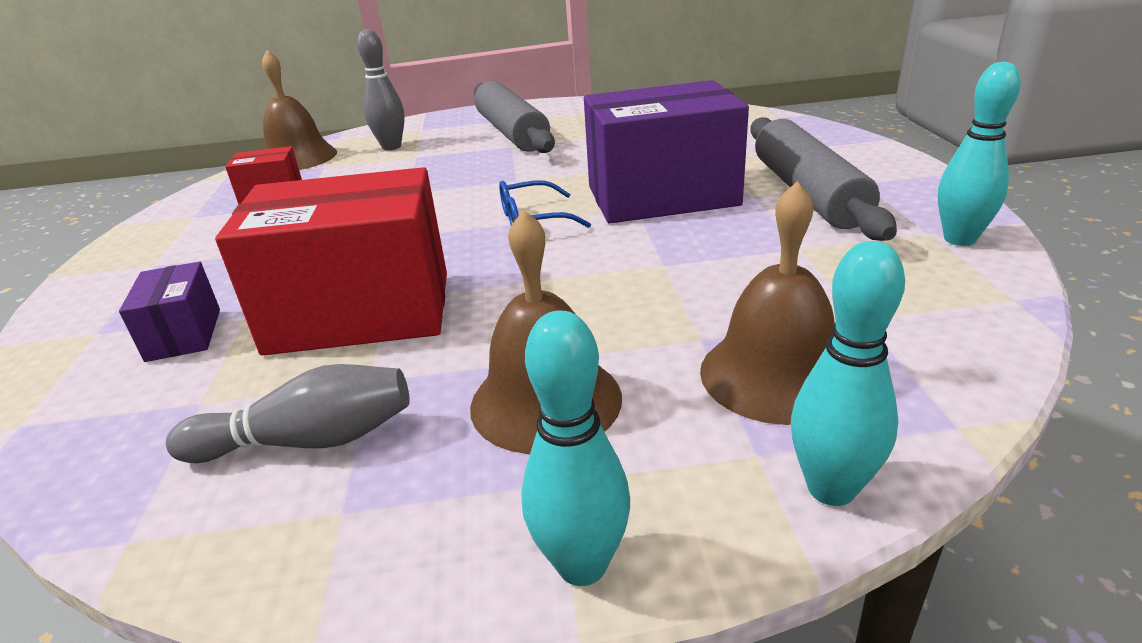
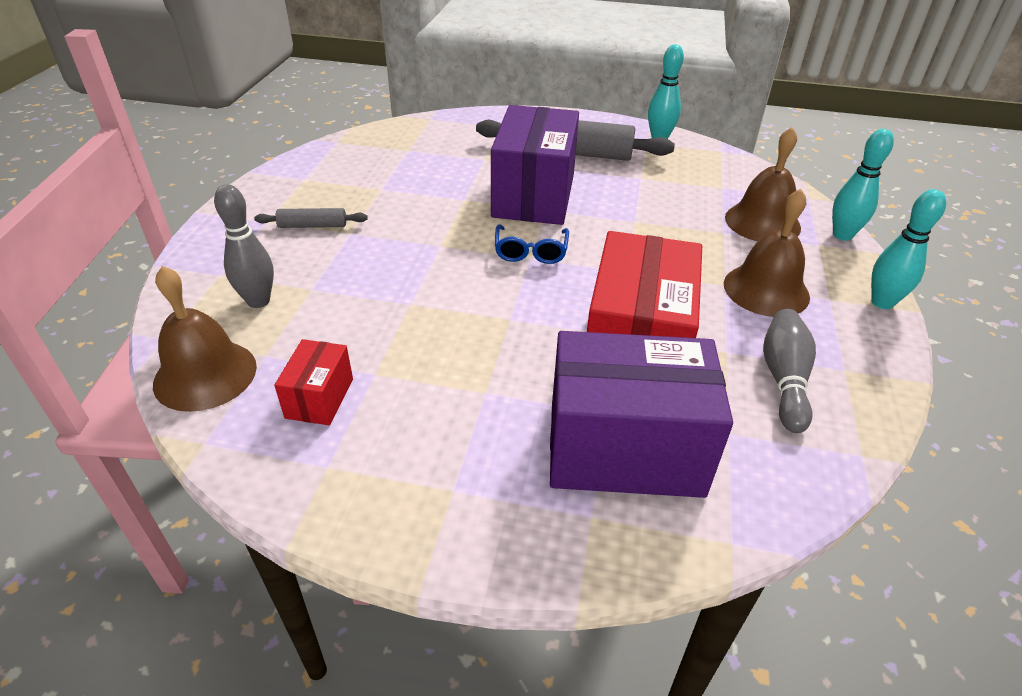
camera: 75 degrees left, 10 degrees up
purple box [119,262,220,362] -> purple box [550,331,733,498], size x2.14
grey rolling pin [474,81,555,153] -> grey rolling pin [254,208,368,228], size x0.48

